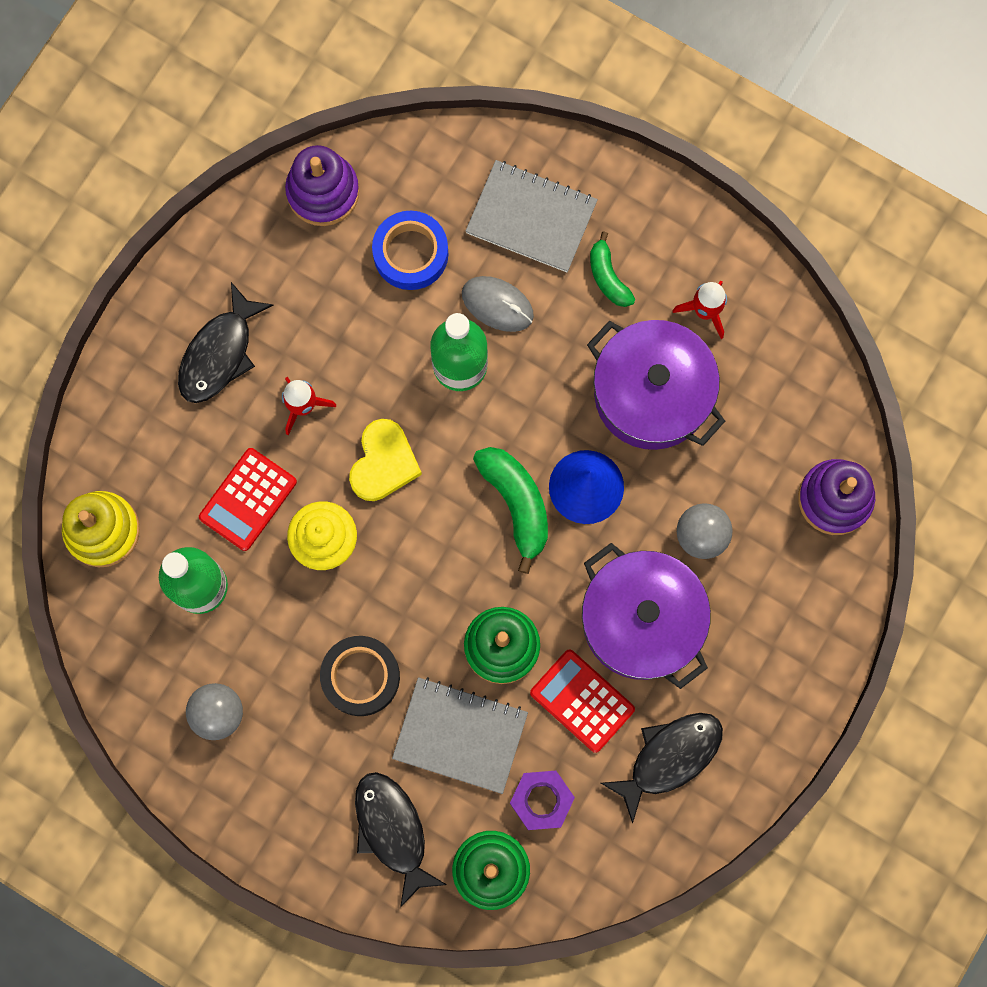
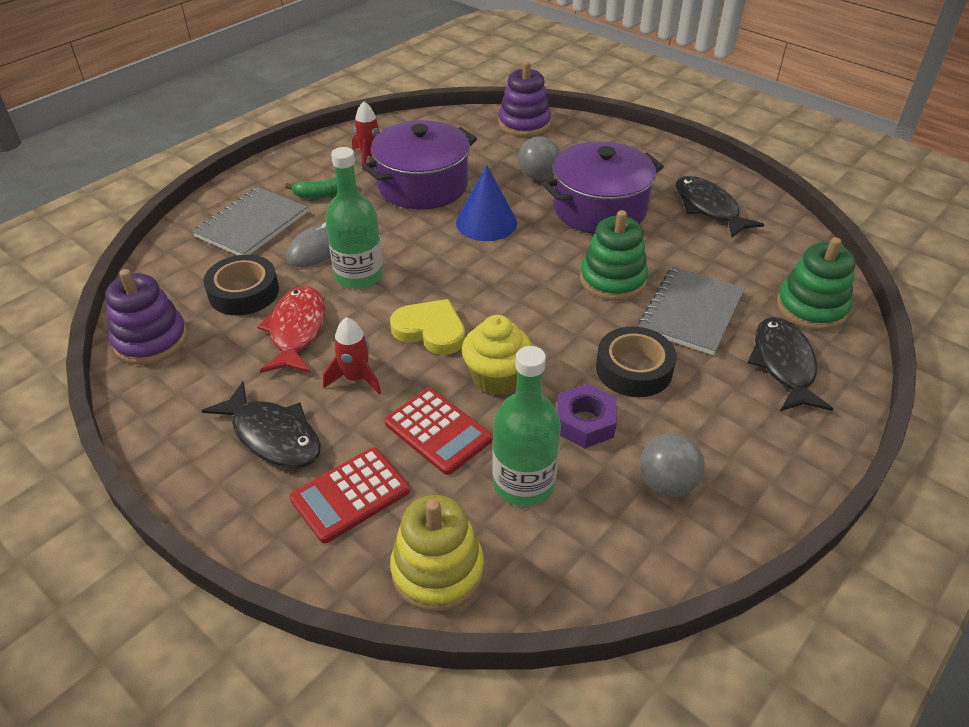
camera: 80 degrees left, 35 degrees down
black fish [355,772,447,908] -> black fish turned 105 degrees clockwise [748,317,833,411]
blue tape [372,211,448,290] -> black tape [204,255,279,315]
green banana [473,447,548,574] -> none
purple nut [510,771,575,830] -> purple nut moved to [557,384,617,448]
red calculator [530,650,635,753] -> red calculator moved to [290,447,410,543]
none -> red fish [257,286,325,373]

